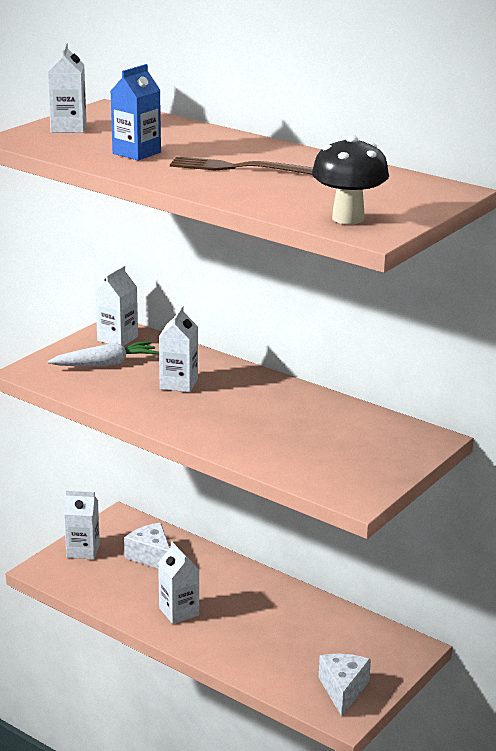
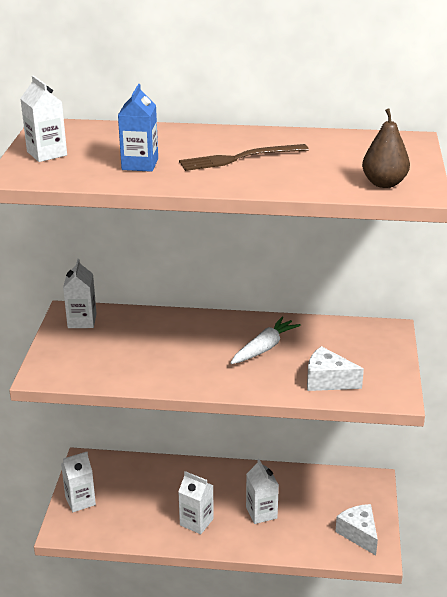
camera: 30 degrees left, 5 degrees up
white carrot [48,341,159,367] -> white carrot moved to [231,317,301,364]
white cheese [124,523,170,568] -> white cheese moved to [307,346,364,391]
white carton [159,306,198,392] -> white carton moved to [246,459,279,524]
black mushroom [312,135,389,224] -> brown pear [362,108,410,188]

